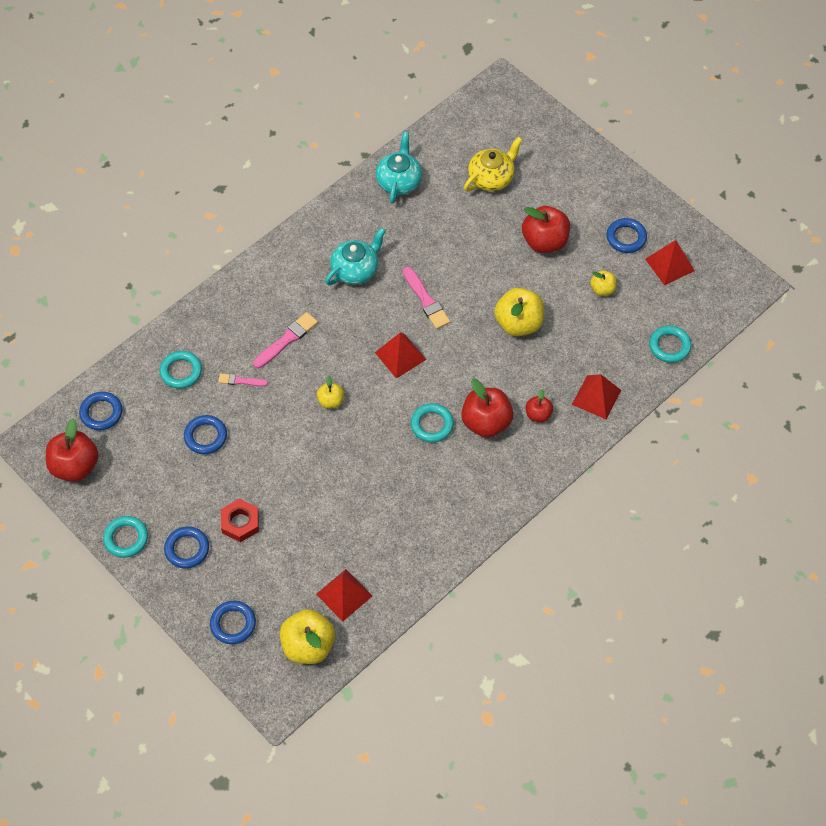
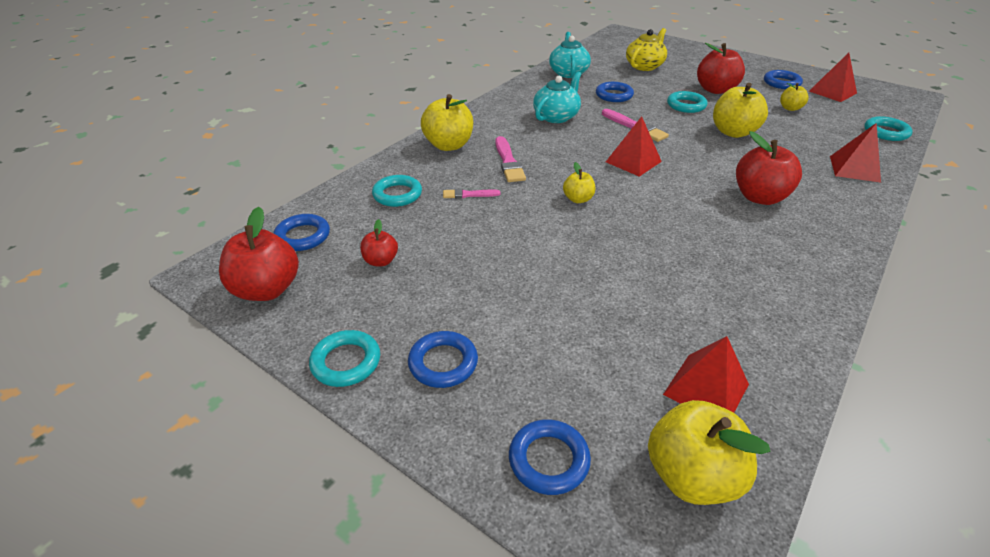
camera: 10 degrees left, 20 degrees down
blue ring [184,415,227,454] -> blue ring moved to [596,82,634,102]
red nut [221,499,259,542] -> none
pink brush [253,312,318,368] -> pink brush turned 135 degrees clockwise [495,136,526,182]
turquoise ring [411,403,454,442] -> turquoise ring moved to [667,91,707,113]
red apple [526,389,553,422] -> red apple moved to [360,219,398,266]
none -> yellow apple [421,94,473,151]

